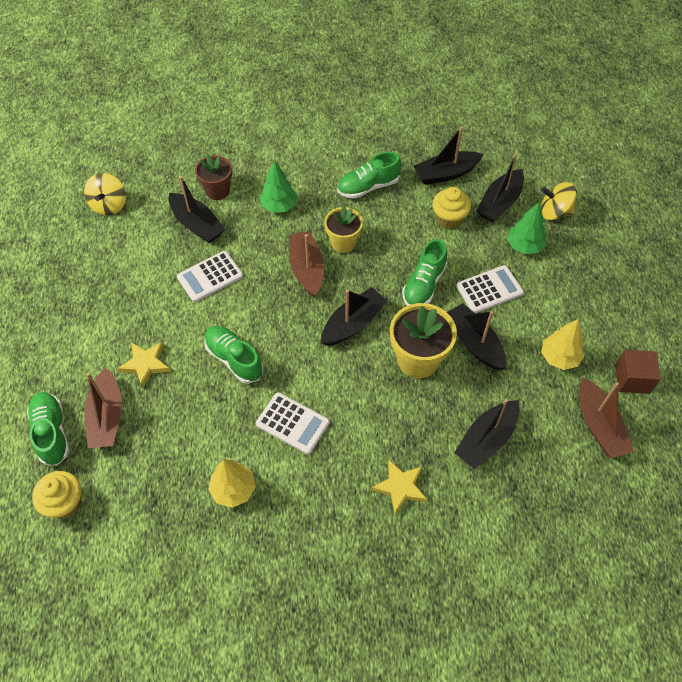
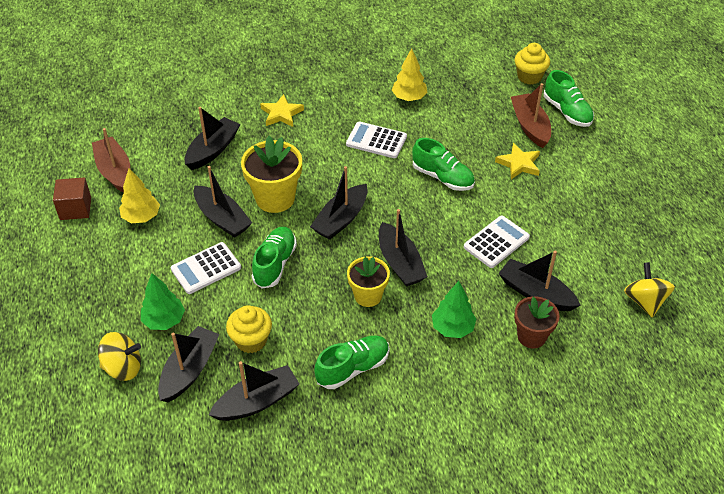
camera: 170 degrees right, 10 degrees down
brown boat [289,231,324,297] -> black boat [379,209,428,287]

